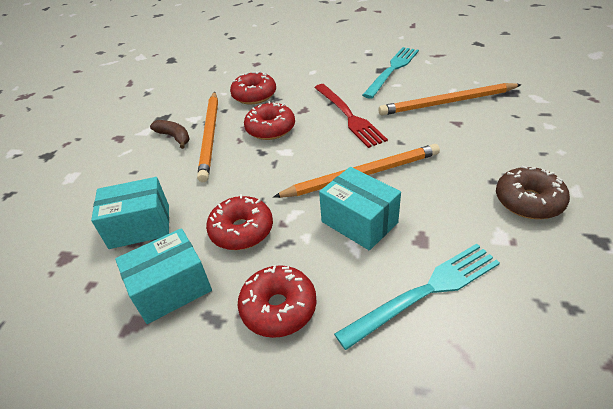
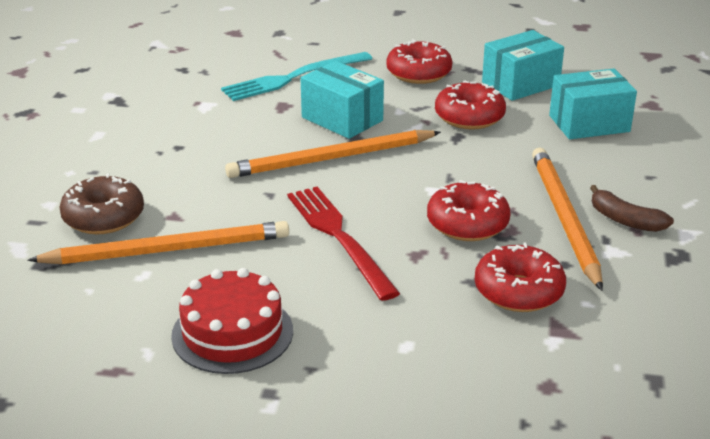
camera: 175 degrees right, 10 degrees down
turquoise fork [362,47,419,99] -> red cake [171,268,293,374]
brown donut [496,165,570,219] -> brown donut moved to [59,173,144,234]

